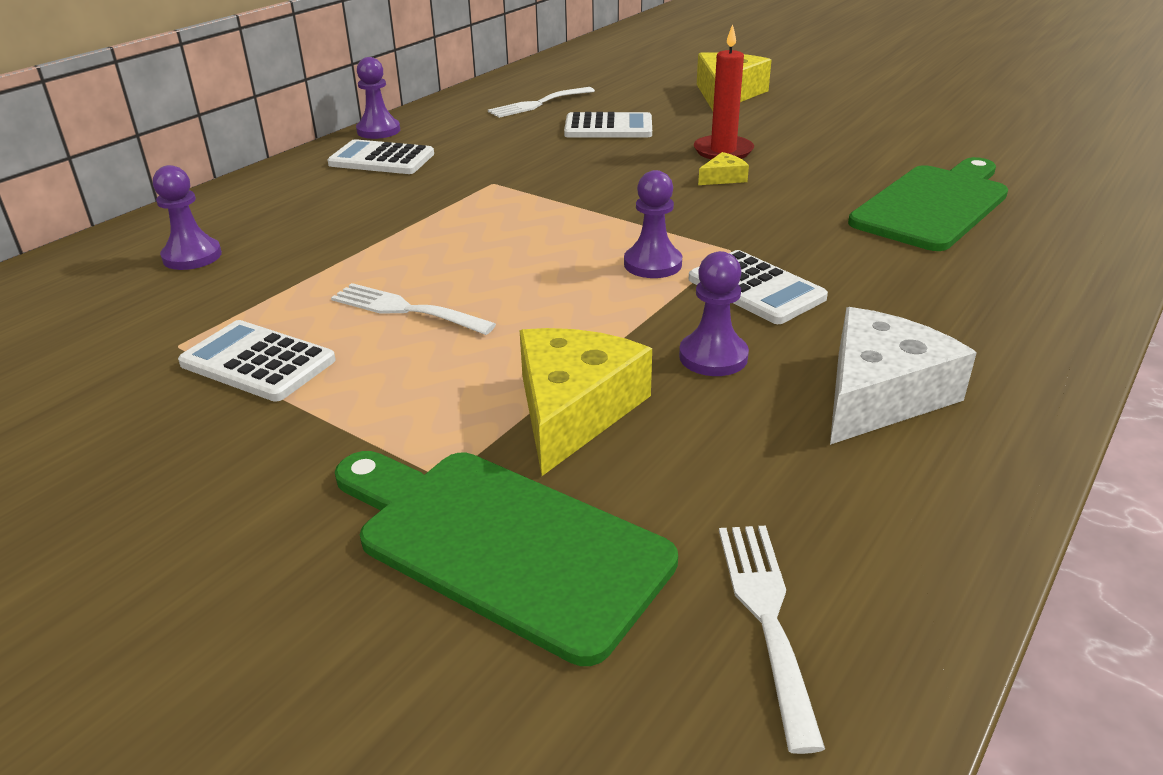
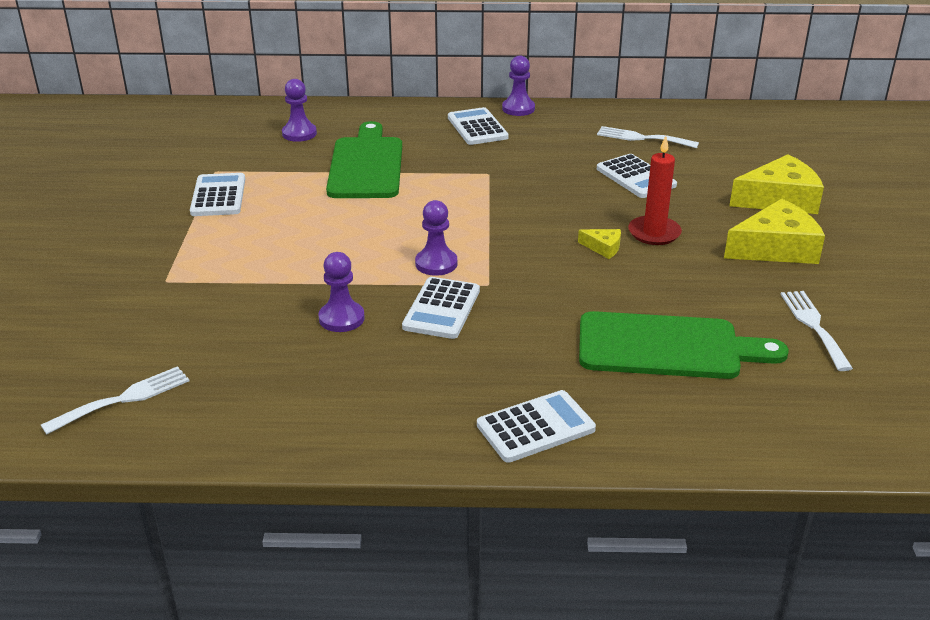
camera: 55 degrees right, 0 degrees up
white fork [331,283,496,335] -> white fork moved to [781,291,853,371]
green cutting board [335,451,678,666] -> green cutting board moved to [326,121,402,198]
yellow cheese [520,328,652,476] -> yellow cheese moved to [724,199,825,264]
white cheese [830,307,977,445] -> none
none -> white calculator [477,390,596,463]

